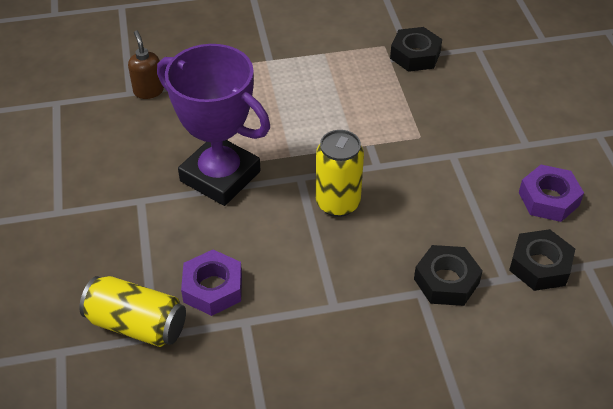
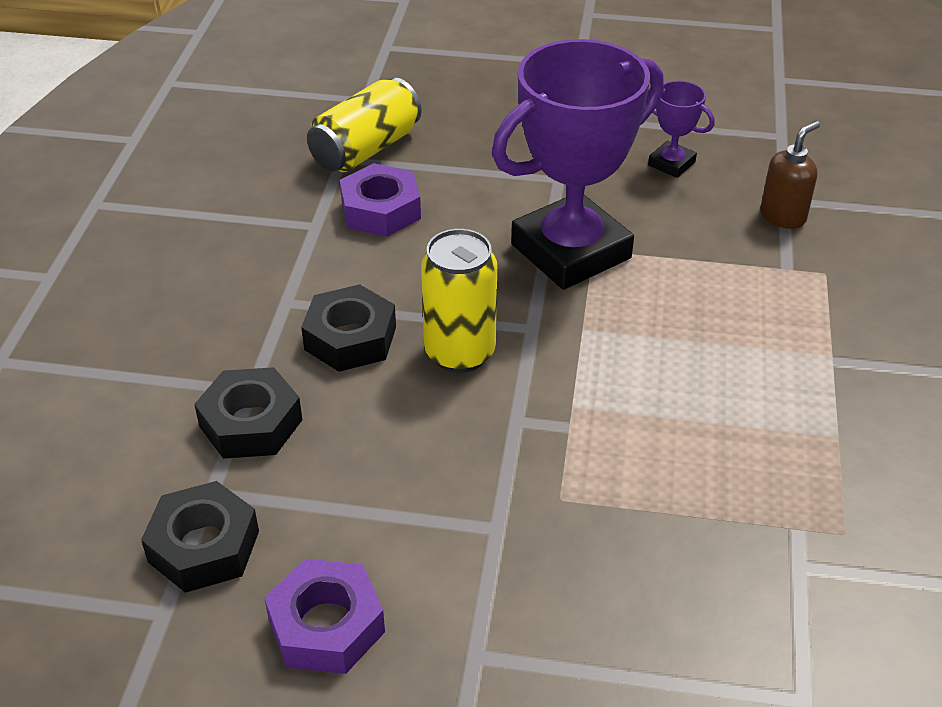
camera: 110 degrees right, 5 degrees down
brown soap dispenser [128,31,164,99] -> brown soap dispenser turned 45 degrees counterclockwise [761,121,820,229]
black nut [390,27,442,72] -> black nut moved to [301,284,396,372]
none -> purple trophy [647,81,715,178]

